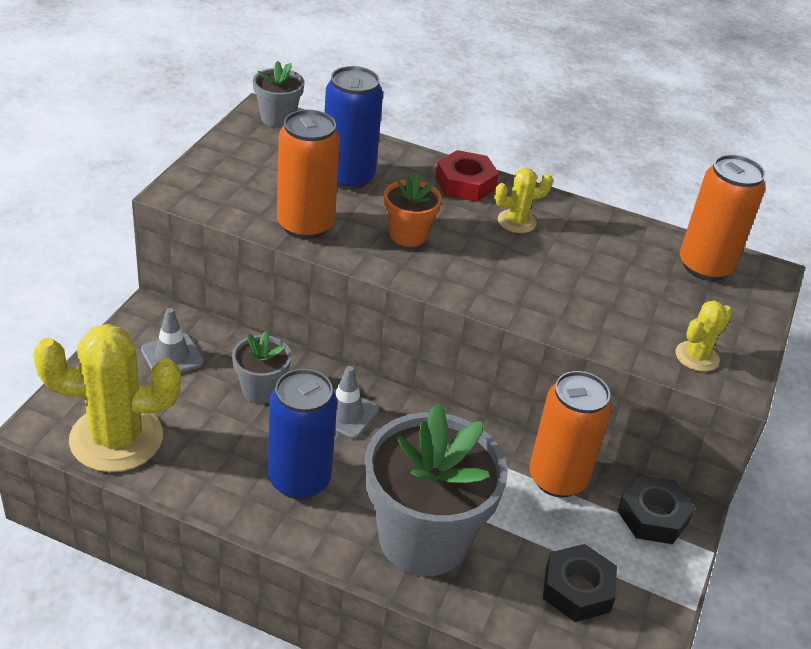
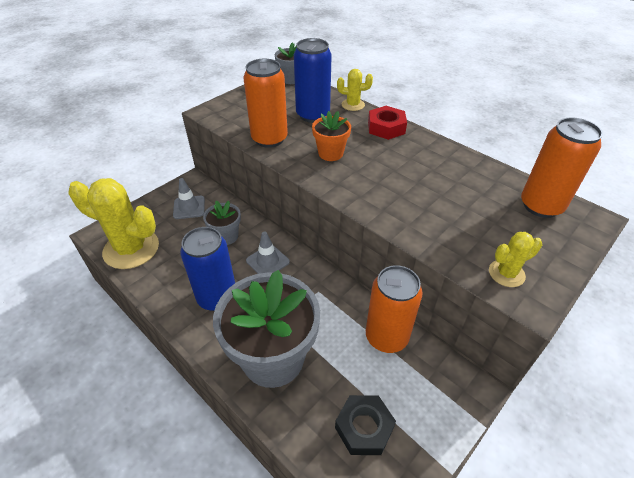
camera: 25 degrees right, 5 degrees up
yellow cactus [494,168,553,233] -> yellow cactus moved to [337,69,373,111]
black nut [617,475,695,544] -> none

